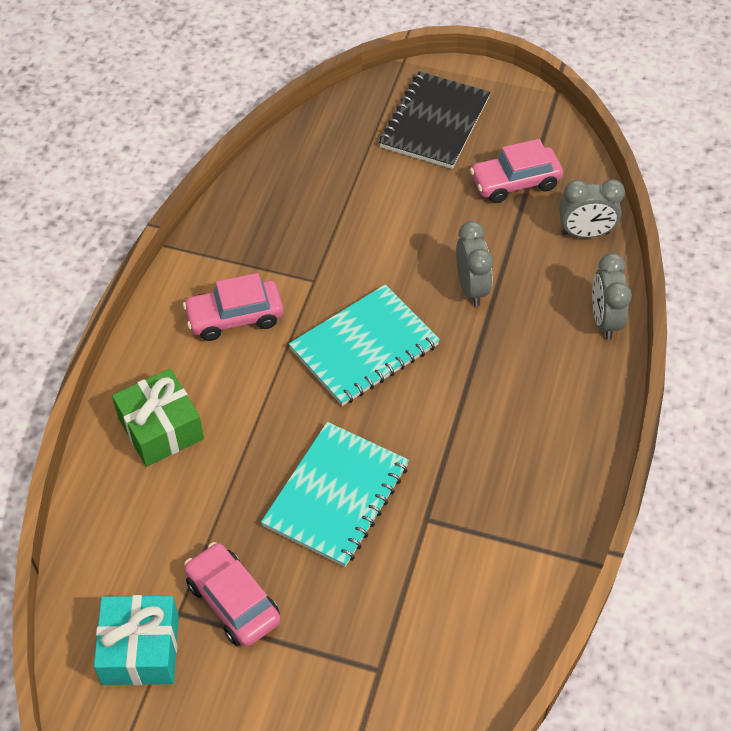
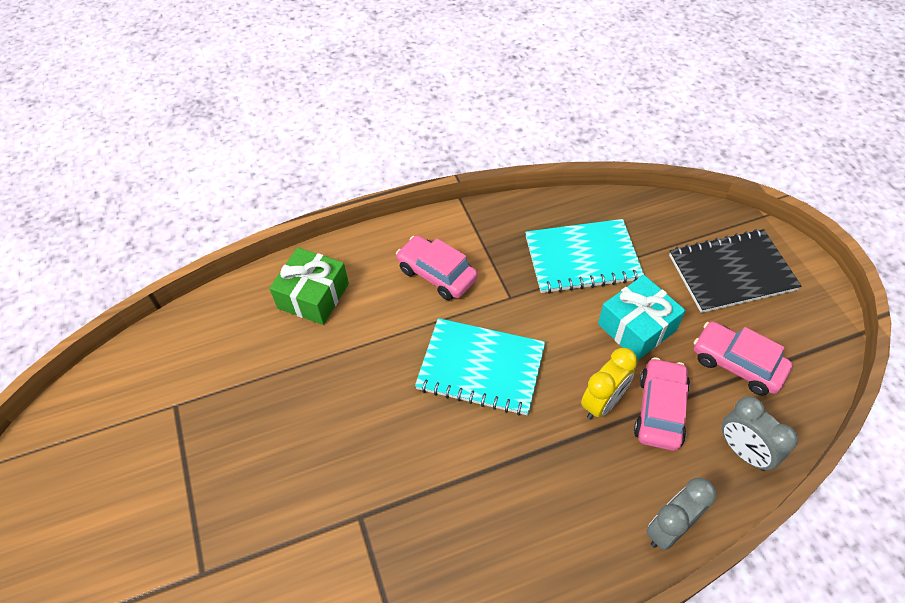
camera: 55 degrees right, 0 degrees up
turquoise gift [94,595,179,685] -> turquoise gift moved to [598,275,686,361]
pink car [184,542,281,647] -> pink car moved to [634,357,690,451]
turquoise notebook [261,422,409,567] -> turquoise notebook moved to [525,219,644,294]
grey clock [456,221,493,306] -> yellow clock [581,348,638,420]

